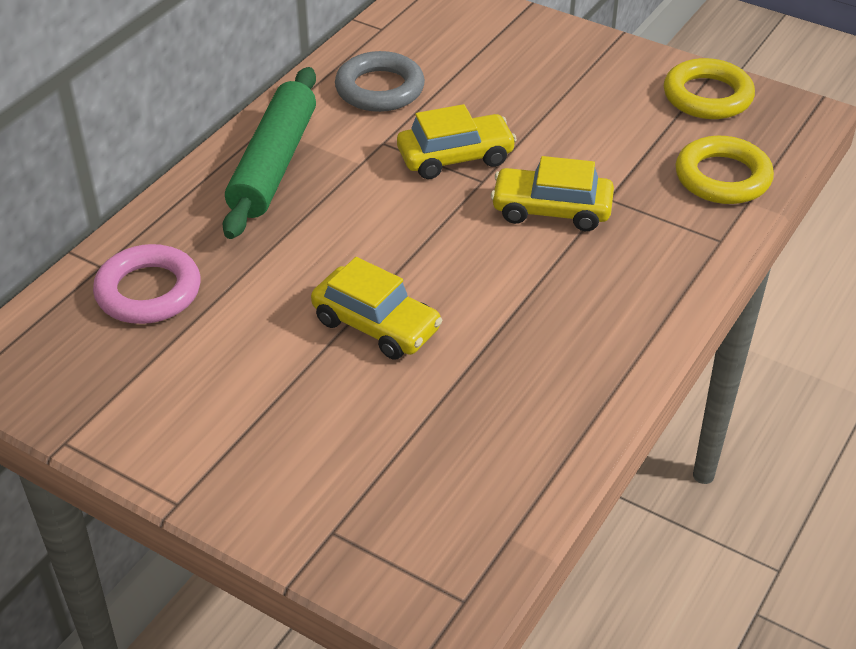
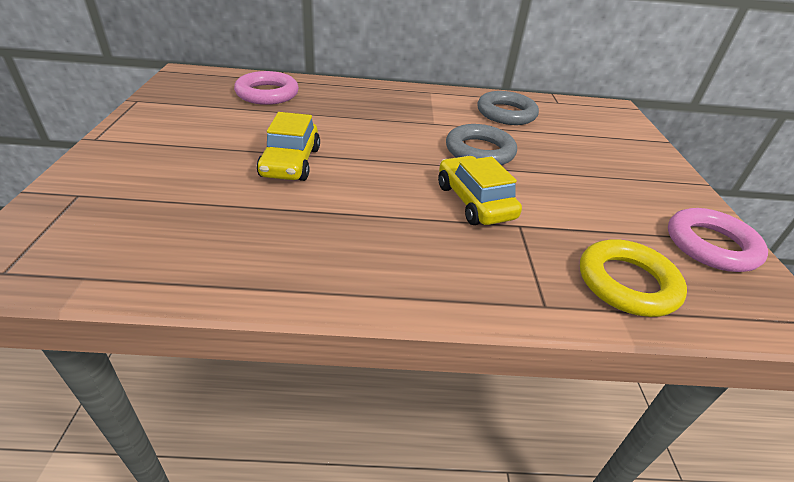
camera: 55 degrees right, 5 degrees down
green rolling pin [222,67,316,239] -> none
yellow car [397,104,517,179] -> grey ring [446,124,517,165]
yellow ring [664,58,755,119] -> pink ring [668,208,768,272]

